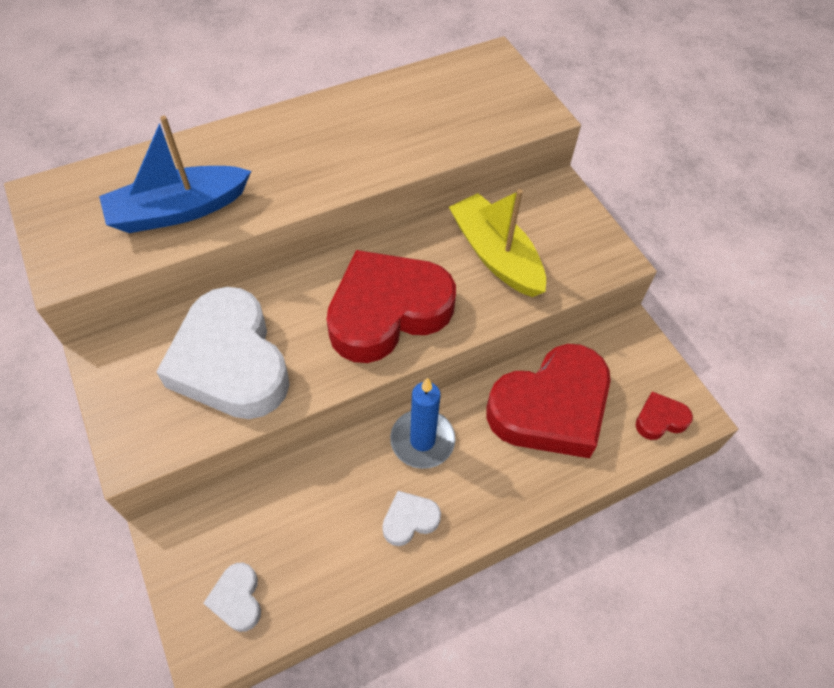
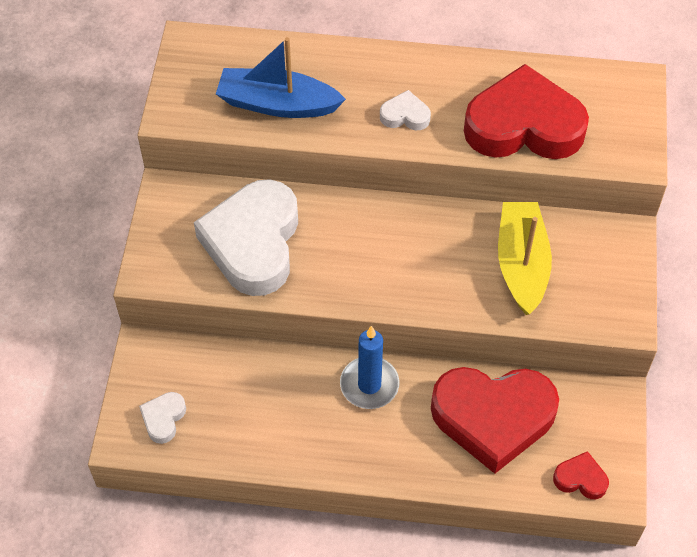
camera: 35 degrees right, 0 degrees up
red heart [326,250,456,363] -> red heart moved to [464,64,589,159]
white heart [382,491,441,546] -> white heart moved to [380,90,431,130]

